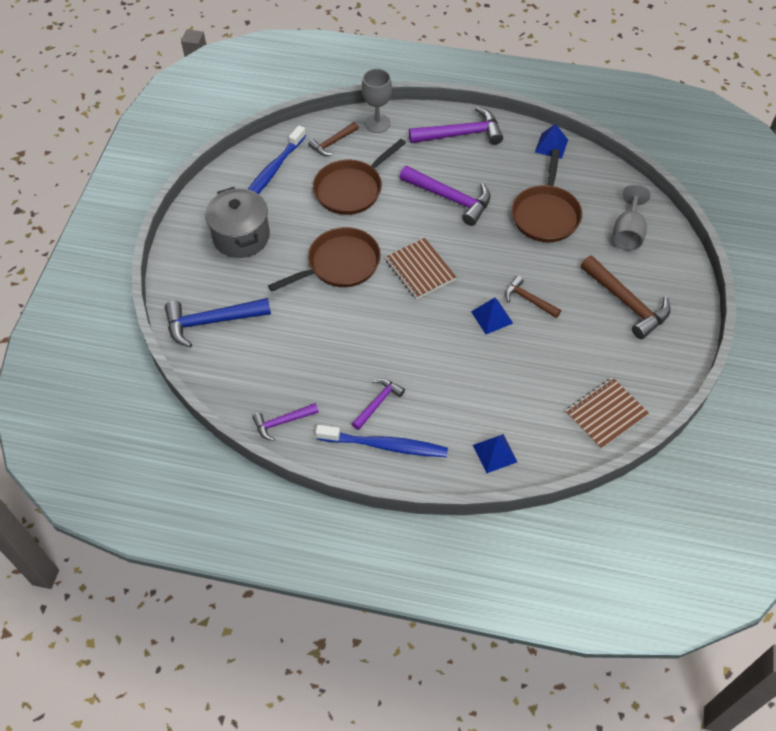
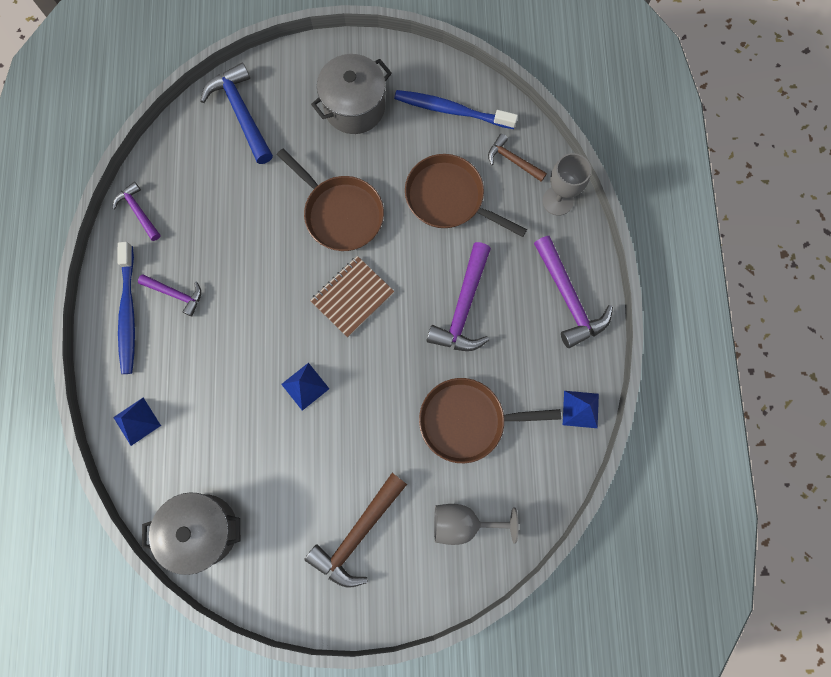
camera: 75 degrees right, 20 degrees up
brown hammer [505,276,561,318] -> none
brown notebook [565,377,649,449] -> grey pot [142,492,240,575]

